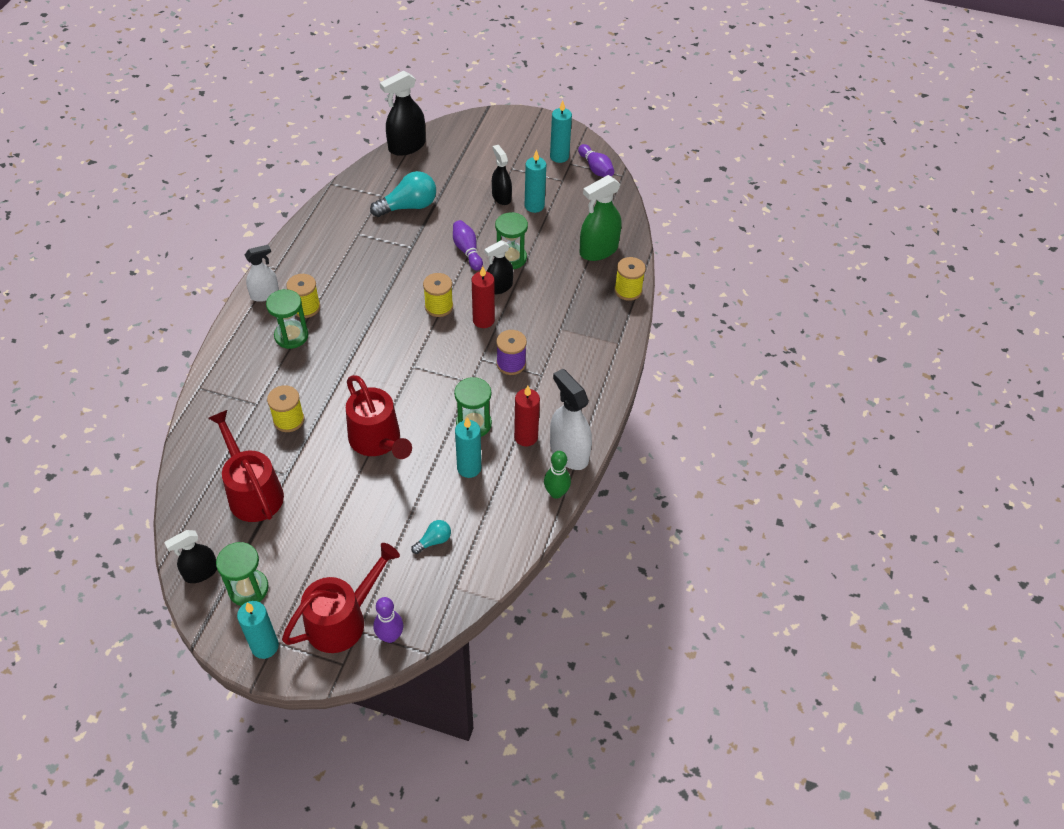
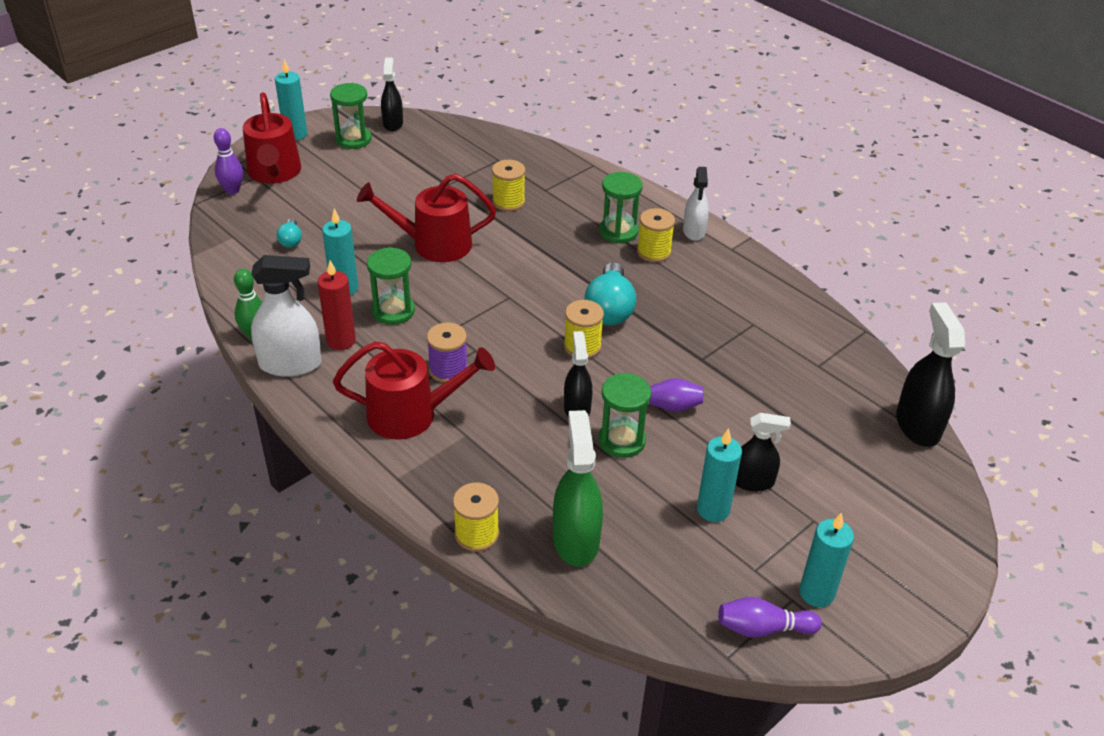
camera: 120 degrees right, 10 degrees down
red watering can [208,410,284,522] -> red watering can moved to [333,341,495,440]
turquoise light bulb [370,171,436,217] -> turquoise light bulb moved to [584,262,636,325]
red candle [472,266,495,328] -> none

